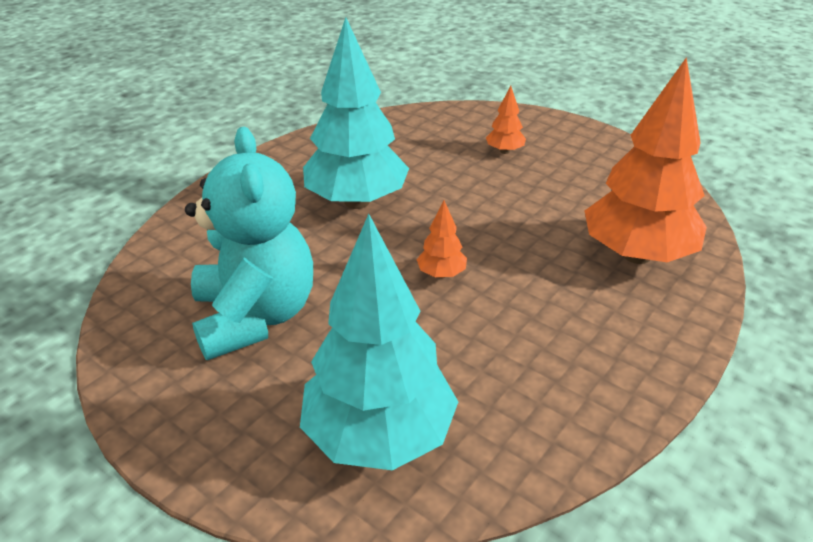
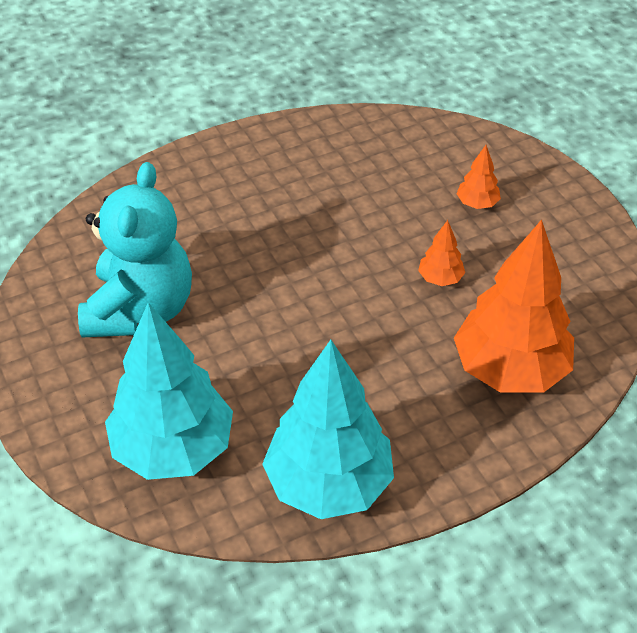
camera: 25 degrees right, 10 degrees up
turquoise tree [303,17,409,209] -> turquoise tree moved to [262,340,394,519]
orange tree [417,200,467,278] -> orange tree moved to [418,220,465,286]

